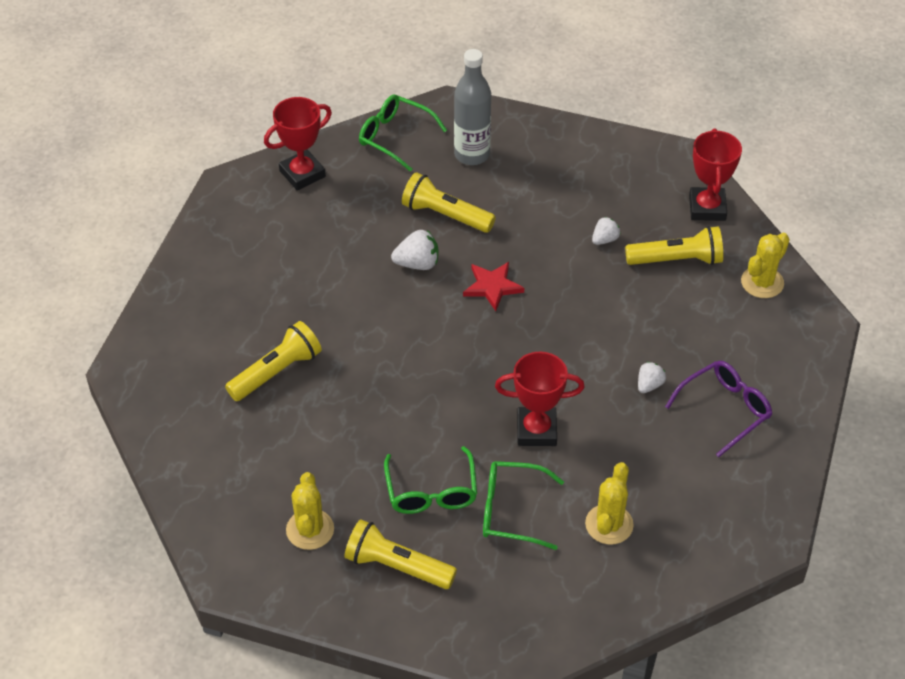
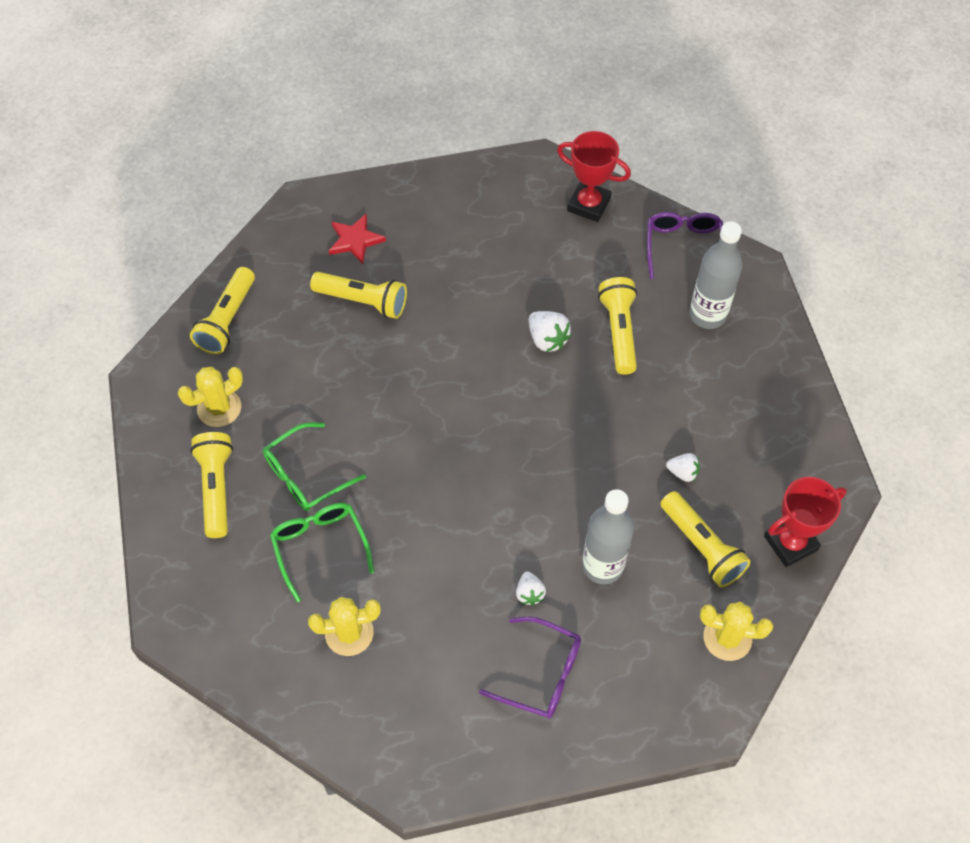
camera: 60 degrees right, 10 degrees up
green glasses [359,94,447,172] -> purple glasses [647,212,723,279]
red star [463,262,524,311] -> red star moved to [329,214,386,264]
red trophy [495,352,585,446] -> none
white strawberry [638,362,666,393] -> white strawberry turned 75 degrees clockwise [516,572,546,605]
none -> yellow flashlight [190,267,255,354]
none -> grey bottle [582,489,634,584]

